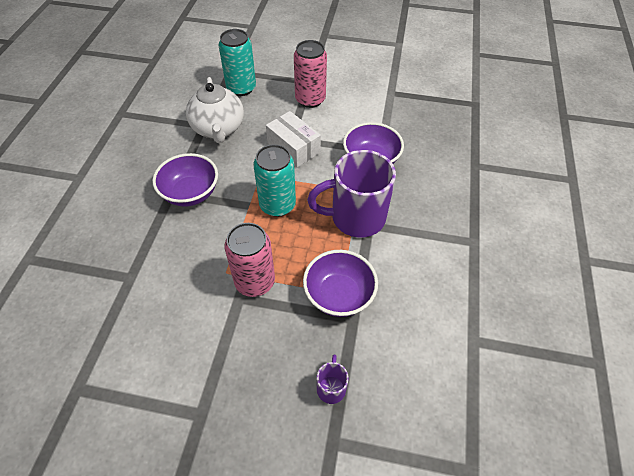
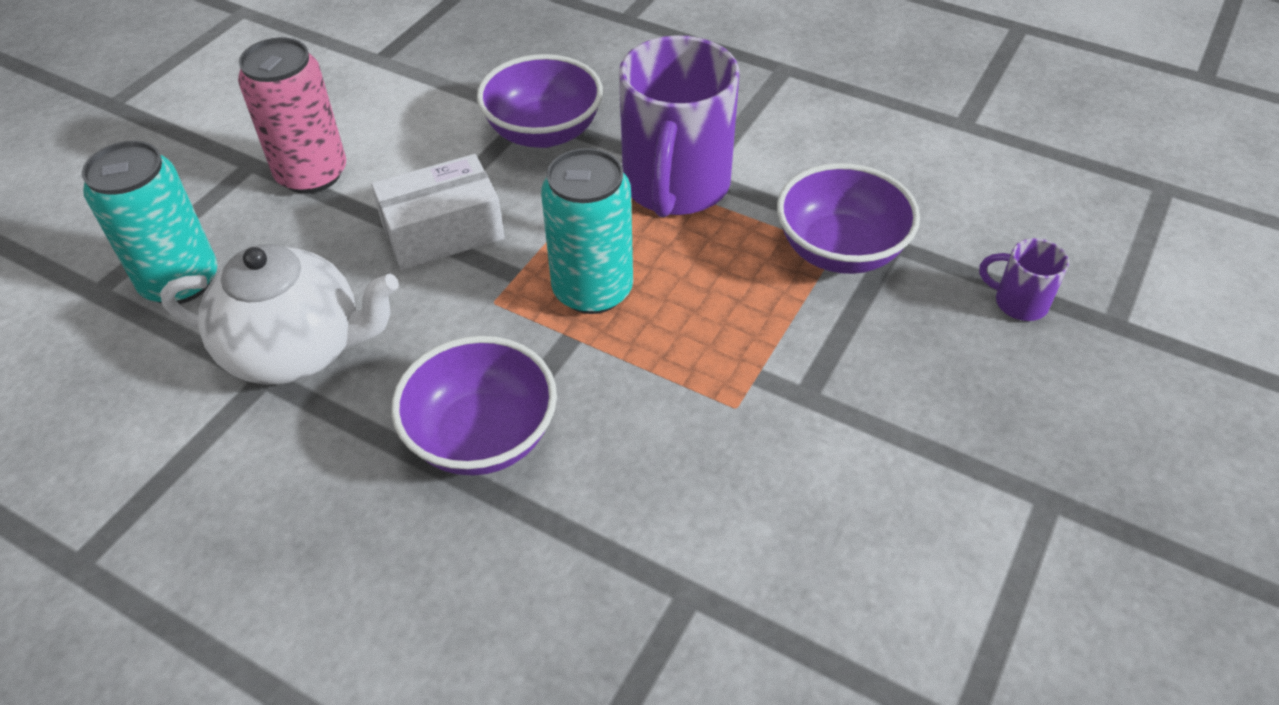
camera: 70 degrees left, 5 degrees down
pink can [225,223,275,297] -> none

